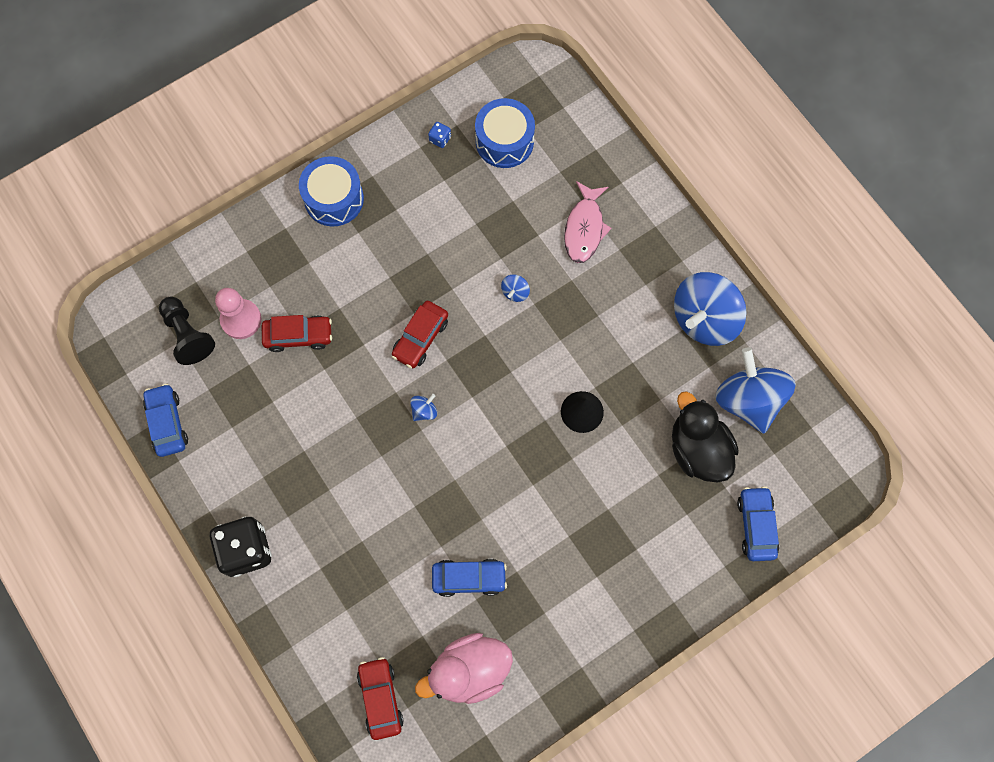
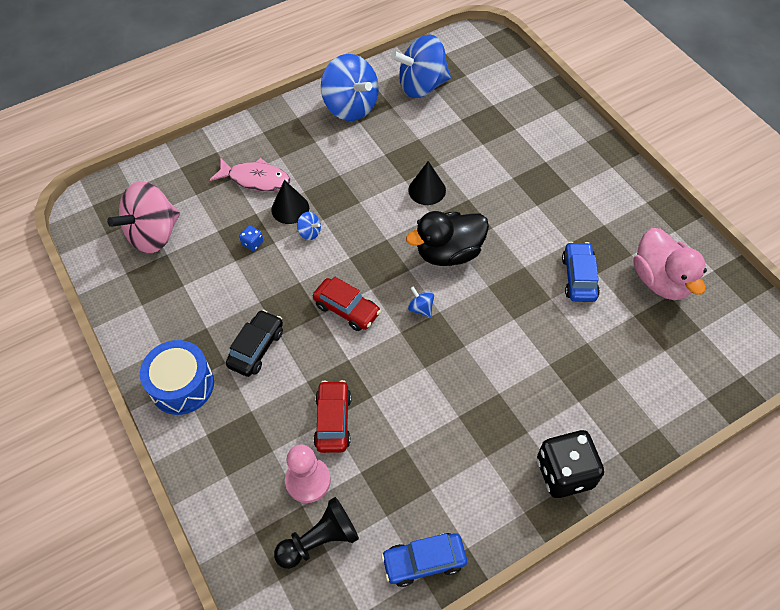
camera: 85 degrees left, 15 degrees down
red car [357,657,404,740] -> none
blue dice [428,122,451,148] -> blue dice moved to [239,225,263,251]
blue drum [475,98,535,168] -> pink spinning top [107,181,180,253]
black duck [672,391,739,483] -> black duck moved to [406,211,489,266]
blue car [737,486,779,561] -> none
none -> black car [226,310,283,377]
none -> black cone [271,180,309,224]

